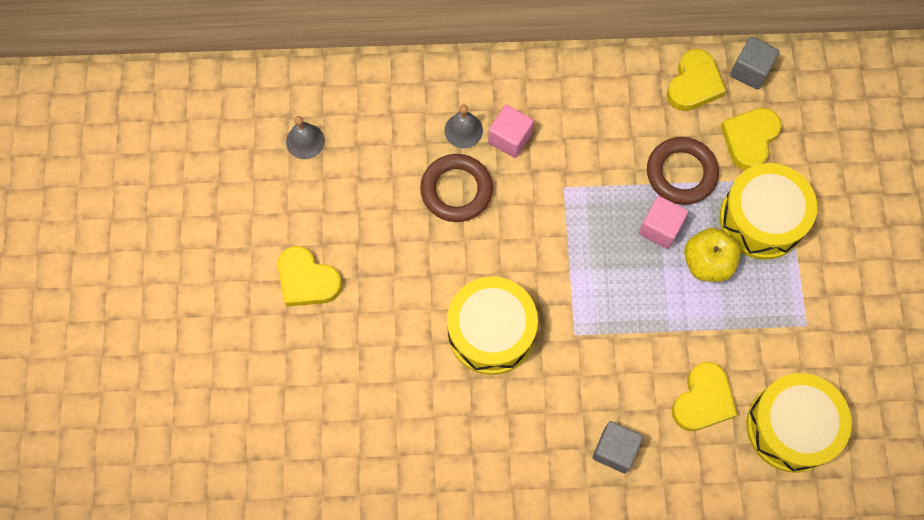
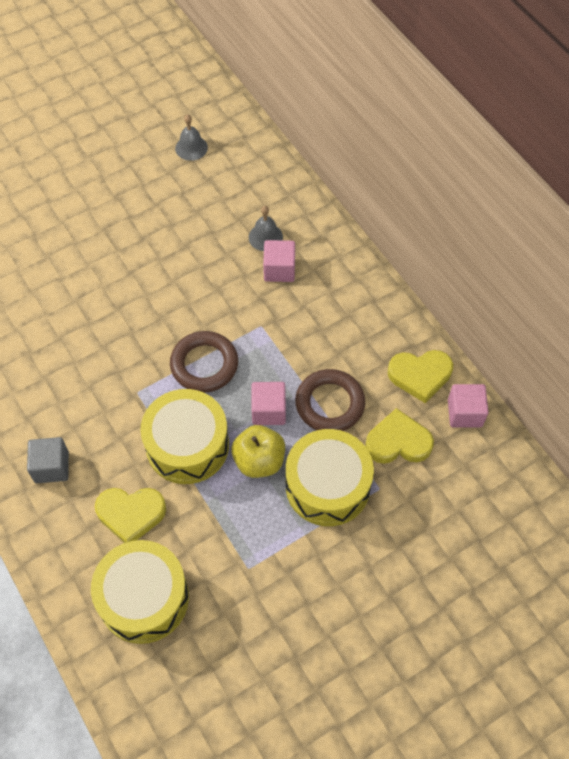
camera: 60 degrees right, 10 degrees down
yellow heart [278,246,342,307] -> none
brown ring [420,154,493,222] -> brown ring moved to [170,331,238,393]
yellow drum [447,277,538,375] -> yellow drum moved to [140,389,229,484]
grey cube [730,37,780,90] -> pink cube [448,384,489,427]

